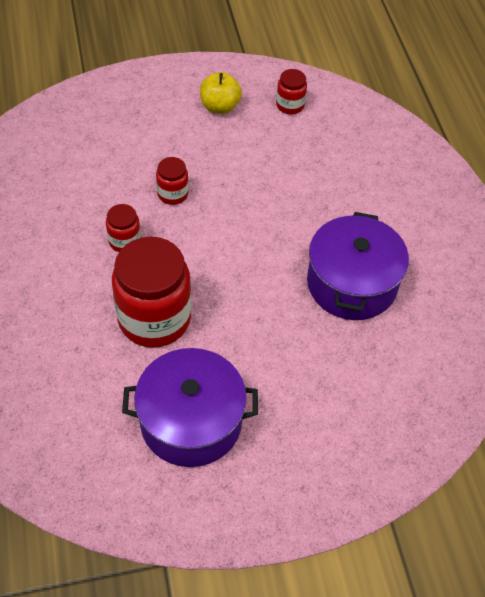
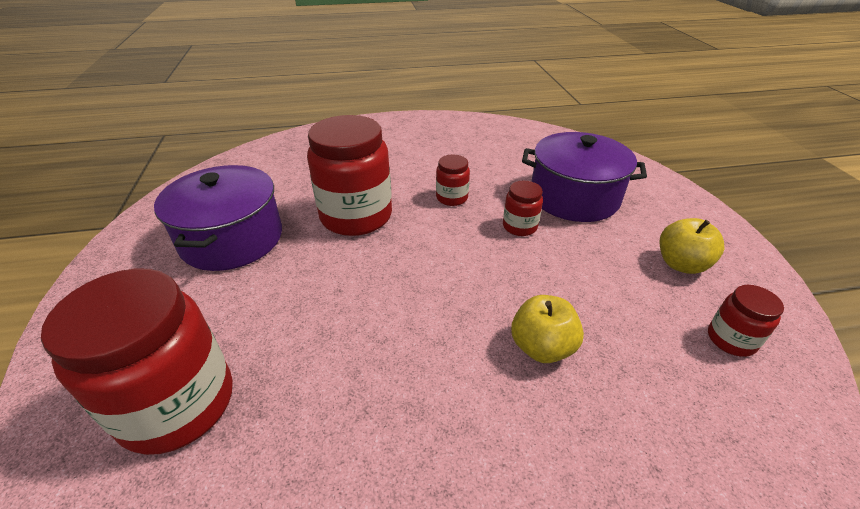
camera: 95 degrees right, 15 degrees down
purple pot [307,212,409,320] -> purple pot moved to [522,132,647,222]
none -> red jar [41,269,232,455]
none -> yellow apple [511,295,584,363]

